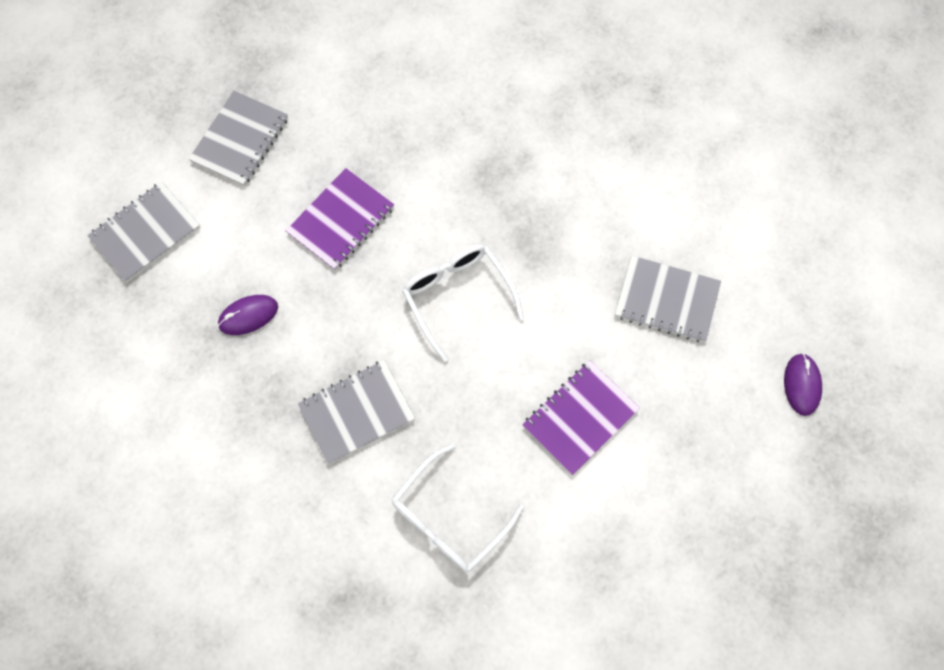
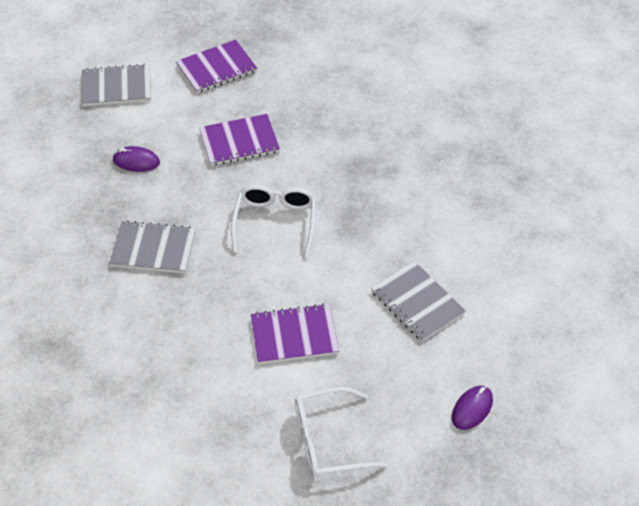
camera: 35 degrees right, 20 degrees down
grey notebook [189,91,288,186] -> purple notebook [176,40,257,93]
white glasses [392,443,524,572] -> white glasses moved to [295,387,388,477]

